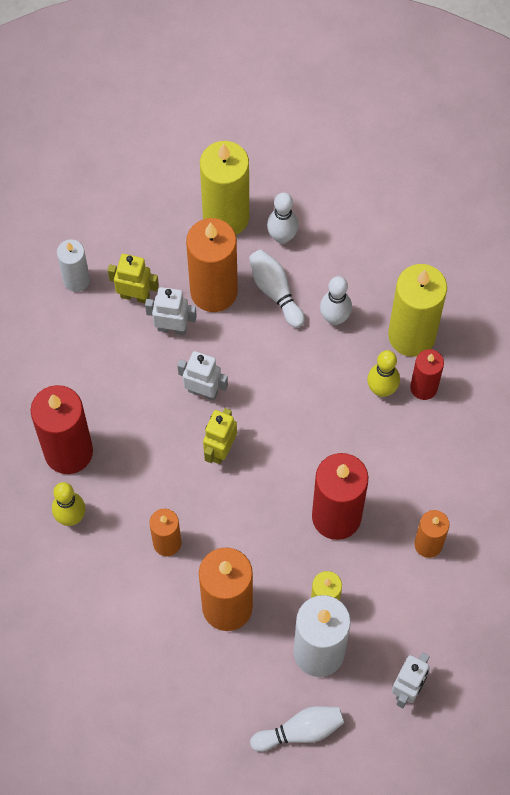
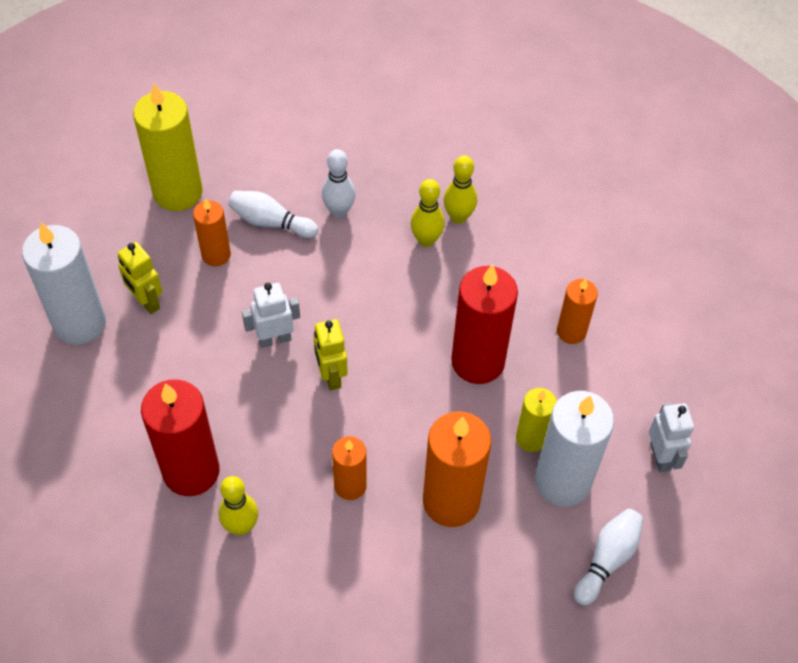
camera: 40 degrees left, 10 degrees down
white candle [57,239,90,292] -> white candle [22,222,106,345], size x1.76
yellow robot [108,254,159,303] -> yellow robot turned 105 degrees counterclockwise [118,242,162,314]
white robot [145,287,197,335] -> none
orange candle [186,218,238,312] -> orange candle [193,198,231,266], size x0.57
white bowling pin [267,193,299,244] -> none
yellow candle [388,264,447,357] -> none
red candle [410,349,444,400] -> yellow bowling pin [444,155,477,224]

